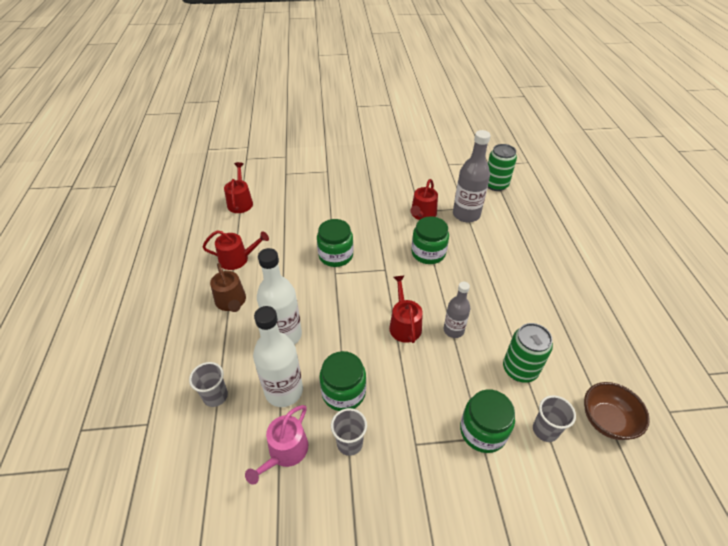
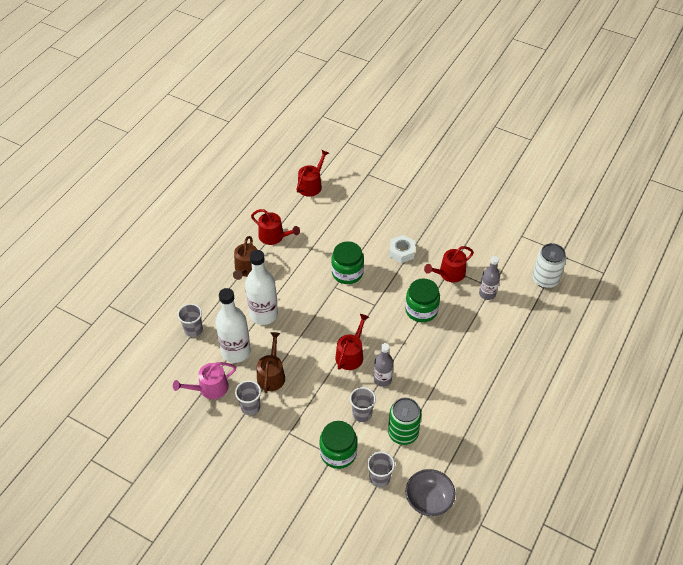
camera: 35 degrees right, 5 degrees up
green jar [319,351,366,411] -> brown watering can [257,332,285,393]
grey bottle [453,130,491,223] -> grey bottle [479,256,500,300], size x0.60
green can [488,144,517,191] -> white can [533,243,566,288]
brown bowl [584,382,650,440] -> grey bowl [406,469,455,516]
none -> grey cup [350,387,376,422]
none -> white nut [389,235,415,263]

